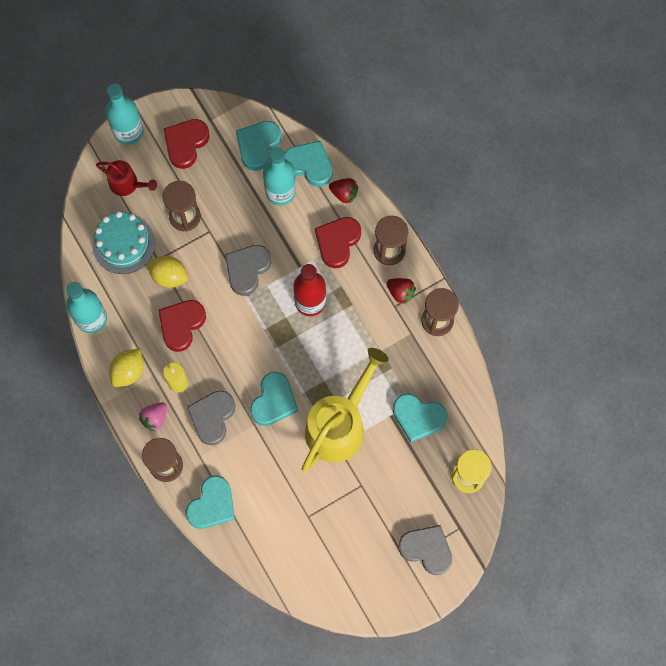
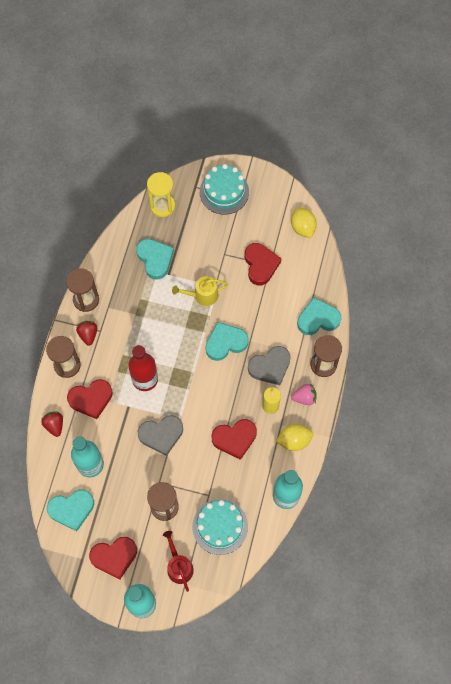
camera: 135 degrees left, 5 degrees down
yellow lemon [146,256,188,288] -> yellow lemon moved to [291,208,317,238]
turquoise heart [285,141,333,187] -> none
yellow watering can [302,348,389,472] -> yellow watering can [172,276,228,306], size x0.51
grey heart [398,525,452,575] -> turquoise cake [200,164,249,214]
none -> red heart [245,243,282,285]

